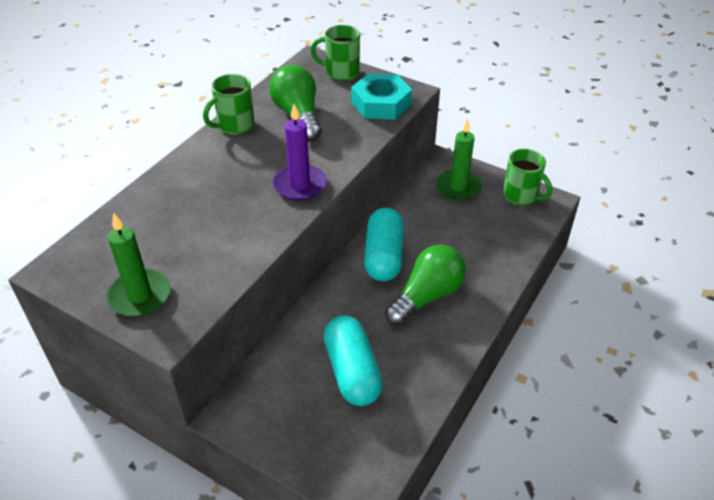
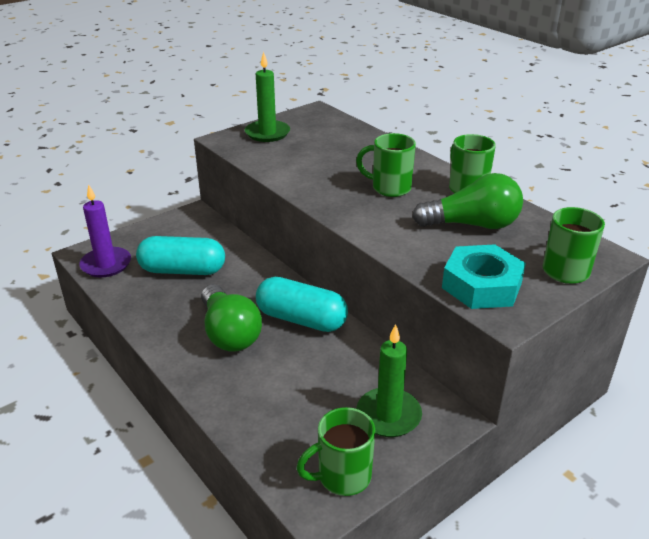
camera: 110 degrees right, 10 degrees down
purple candle [273,104,327,201] -> purple candle moved to [79,184,131,277]
none -> green mug [356,133,416,197]

